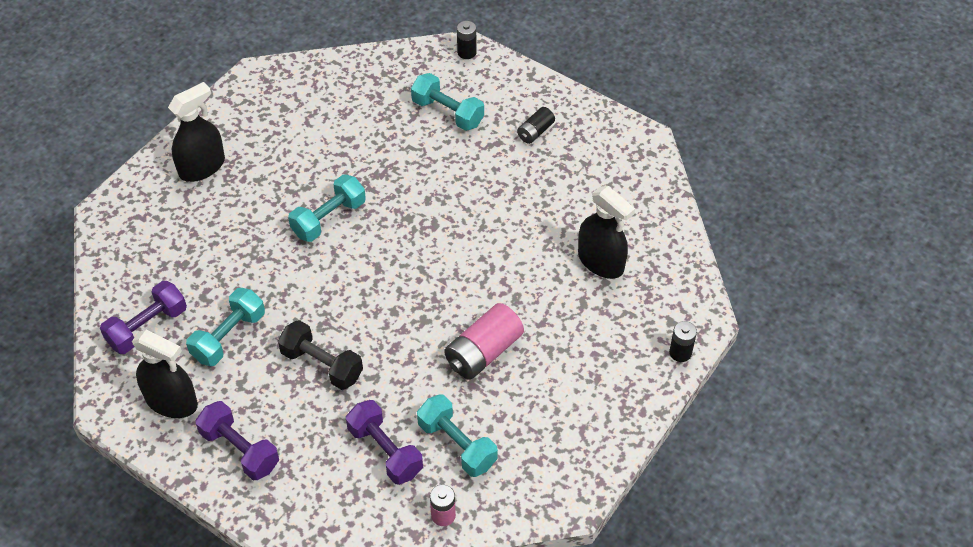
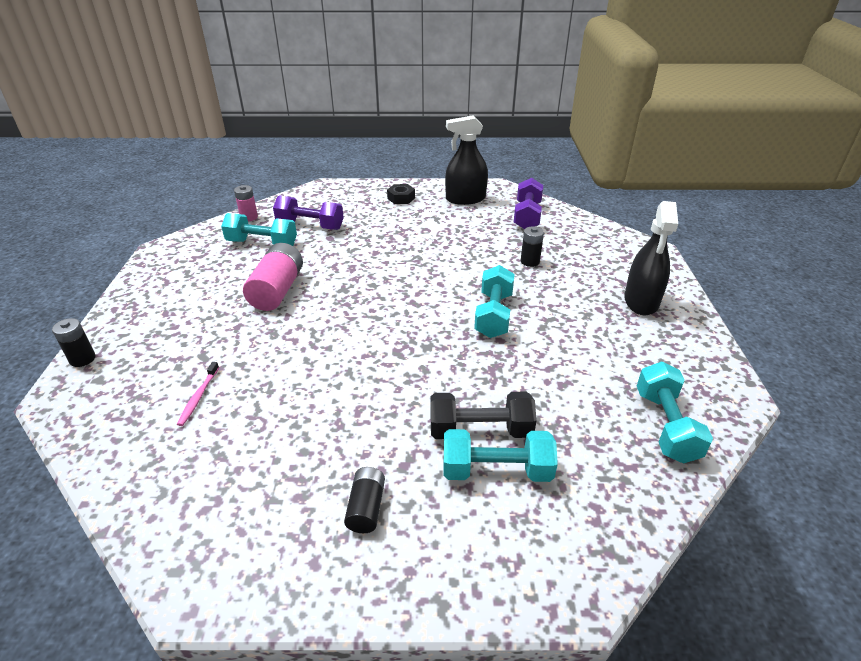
camera: 145 degrees right, 15 degrees down
turquoise dumbbell [186,288,265,366] -> turquoise dumbbell moved to [637,362,713,464]
purple dumbbell [195,401,279,480] -> black nut [387,184,415,204]
black dumbbell [278,320,363,390] -> black dumbbell moved to [430,392,537,439]
black battery [457,21,477,59] -> black battery moved to [521,226,544,267]
black spray bottle [578,186,635,279] -> pink toothbrush [177,362,219,426]

